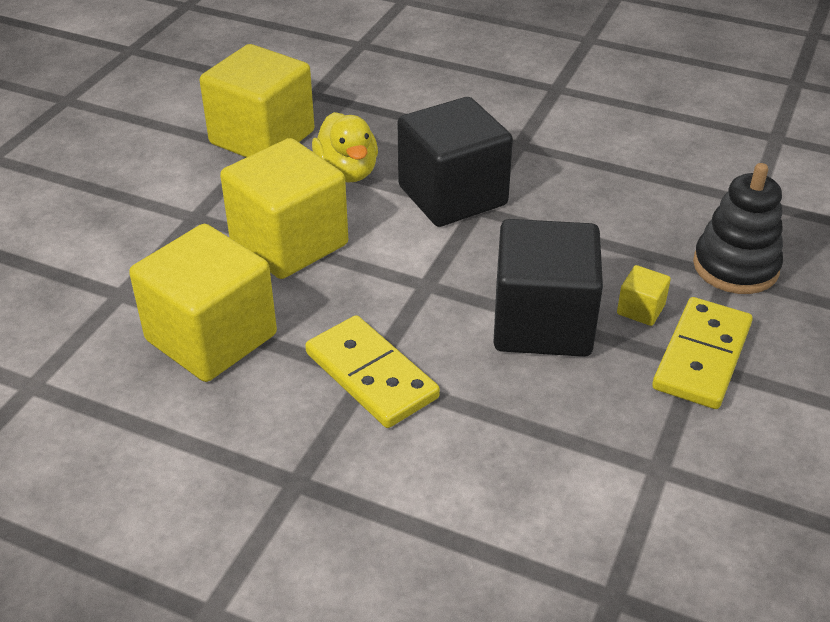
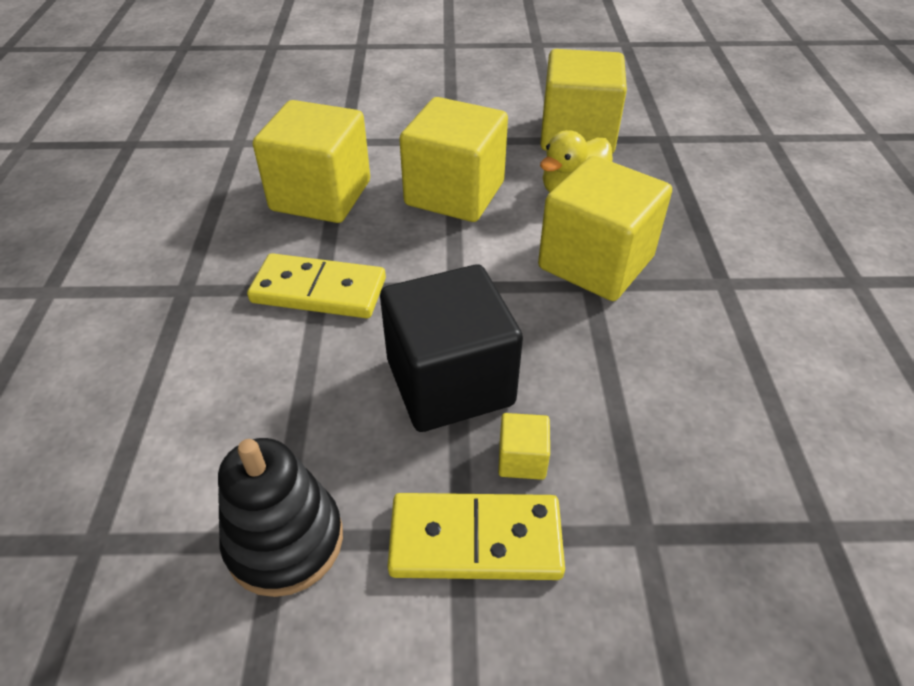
camera: 65 degrees right, 5 degrees up
yellow domino [305,315,440,428] -> yellow domino turned 75 degrees clockwise [247,253,386,318]
black cube [398,97,513,227] -> yellow cube [538,156,672,301]
black stacking toy [693,163,783,294] -> black stacking toy moved to [218,438,343,597]

